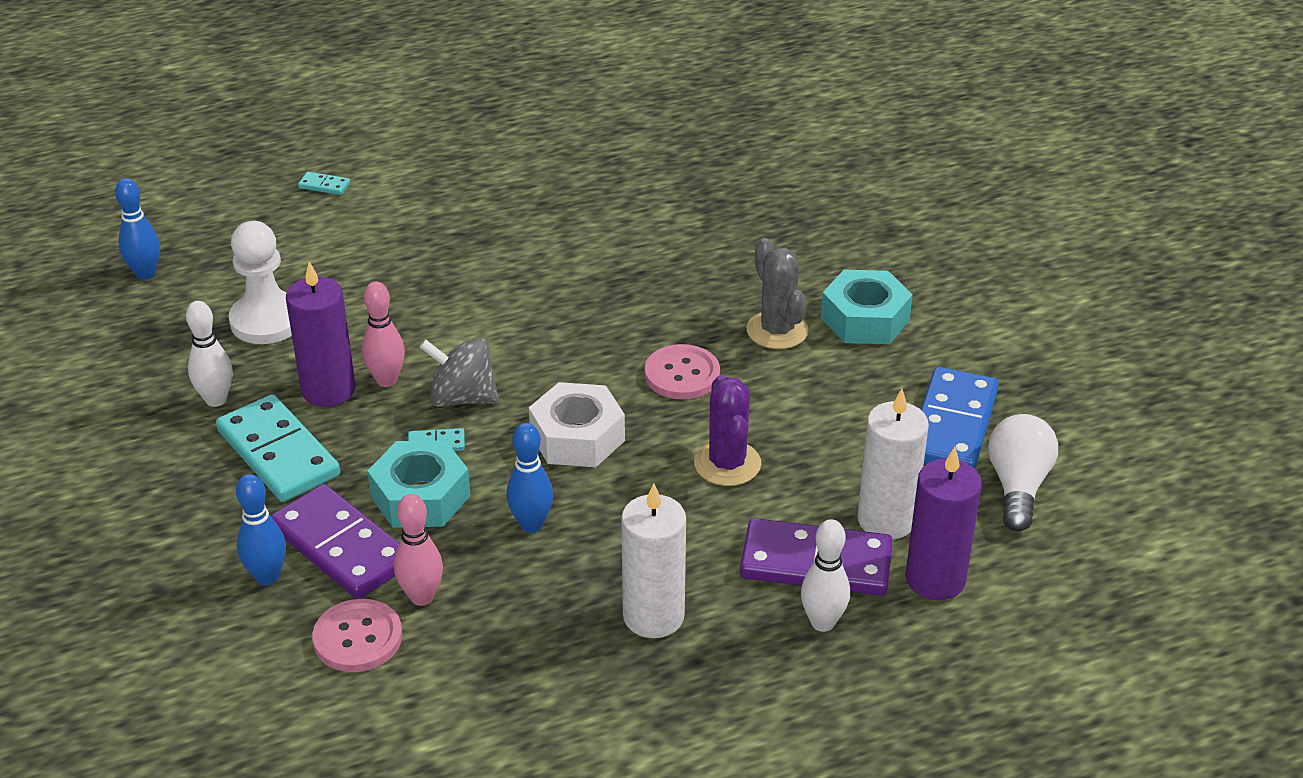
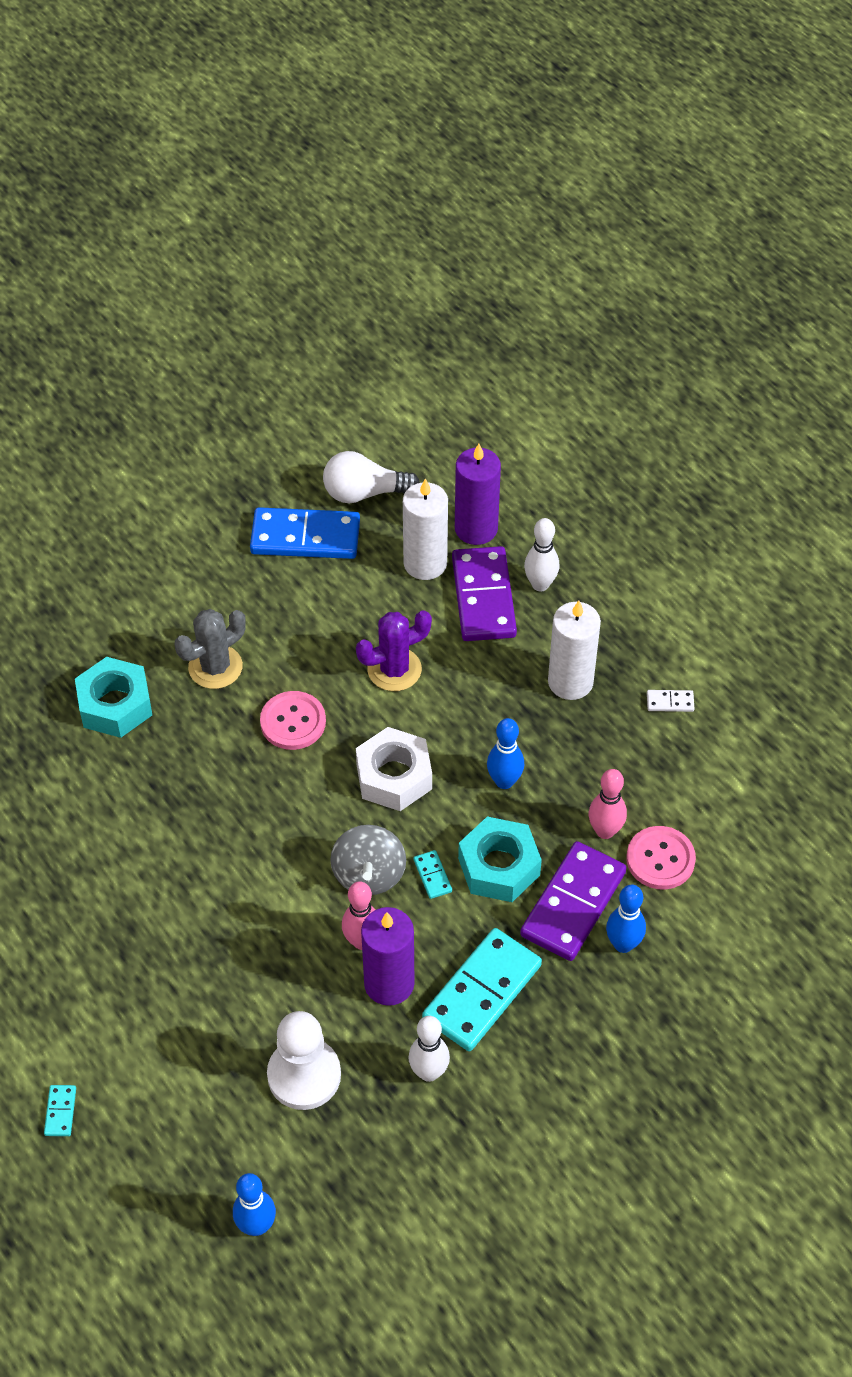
camera: 105 degrees left, 15 degrees up
turquoise nut [821,270,913,344] -> turquoise nut moved to [75,657,152,738]
none -> white domino [647,690,695,712]

